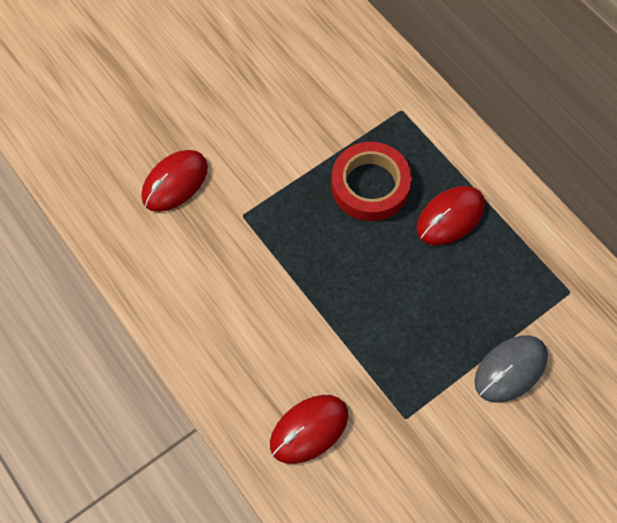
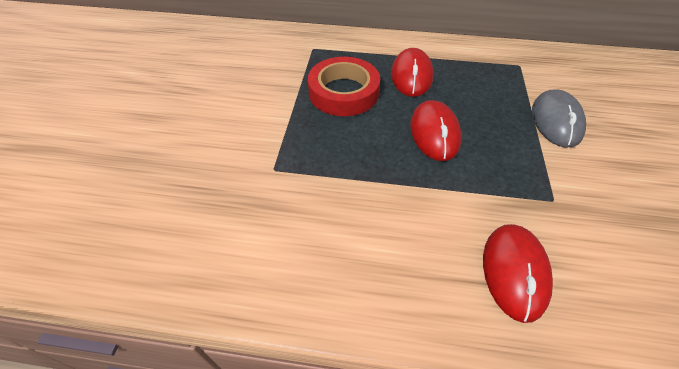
camera: 45 degrees left, 15 degrees down
red mouse [142,150,208,212] -> red mouse moved to [410,100,461,161]

